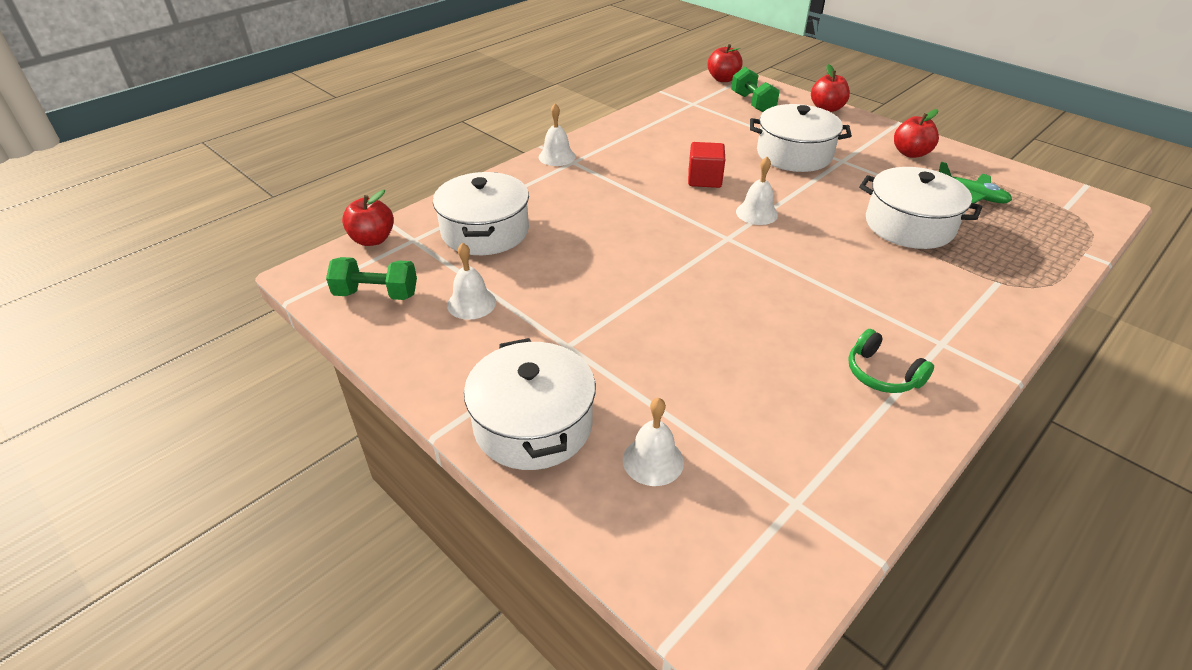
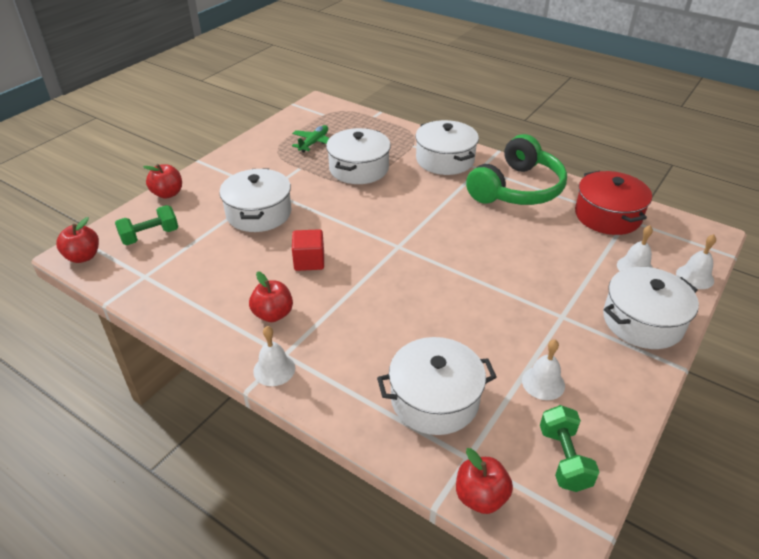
camera: 100 degrees left, 0 degrees up
white bell [736,157,778,225] -> white bell moved to [676,234,716,289]
green headphones [848,329,934,393] -> green headphones [466,134,567,205], size x2.24
red apple [894,109,939,158] -> red apple moved to [249,271,293,322]
none -> white pot [415,120,479,175]
none -> red pot [575,171,652,235]

